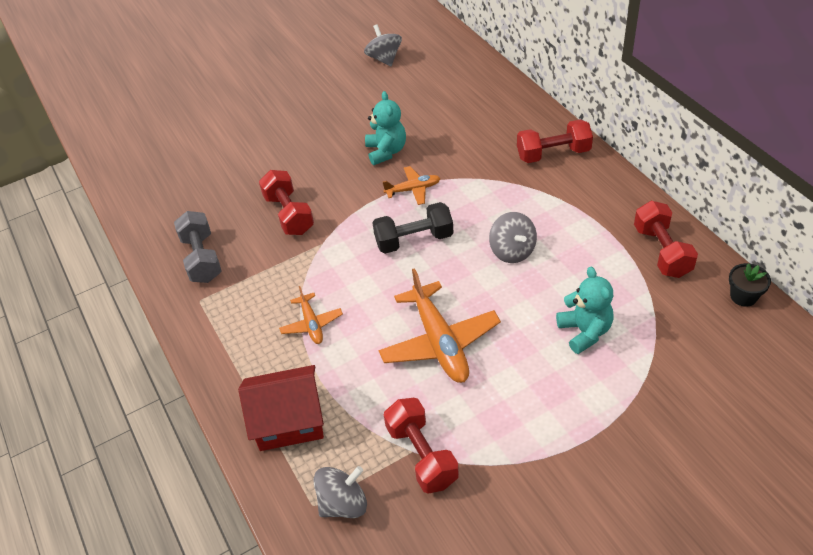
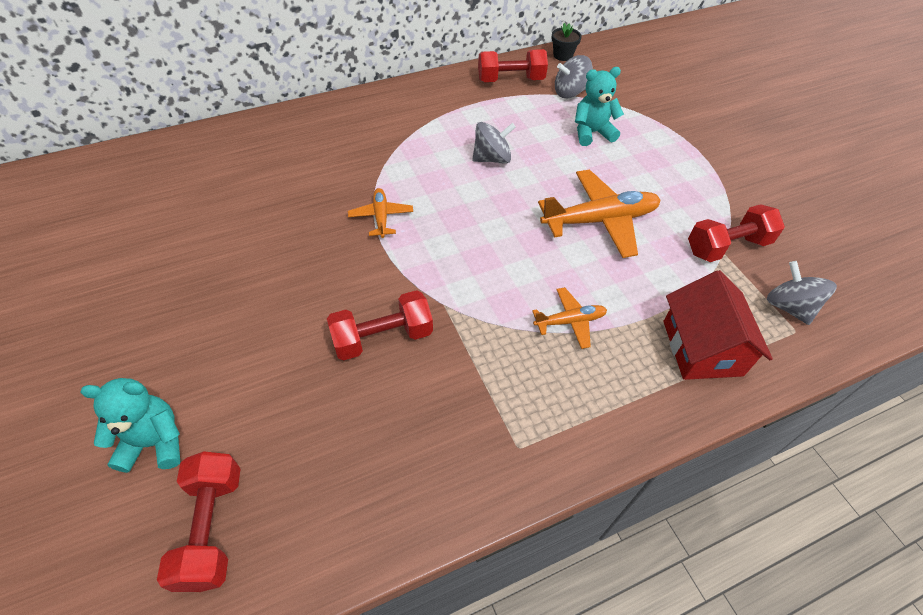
camera: 90 degrees left, 5 degrees up
grey dumbbell [174,211,222,283] -> none
grey spinning top [364,24,402,66] -> grey spinning top moved to [555,55,593,98]
turquoise teddy bear [365,91,406,165] -> turquoise teddy bear moved to [80,378,181,473]
black dumbbell [372,202,454,254] -> none
red dumbbell [517,119,593,163] -> red dumbbell moved to [157,451,241,592]

